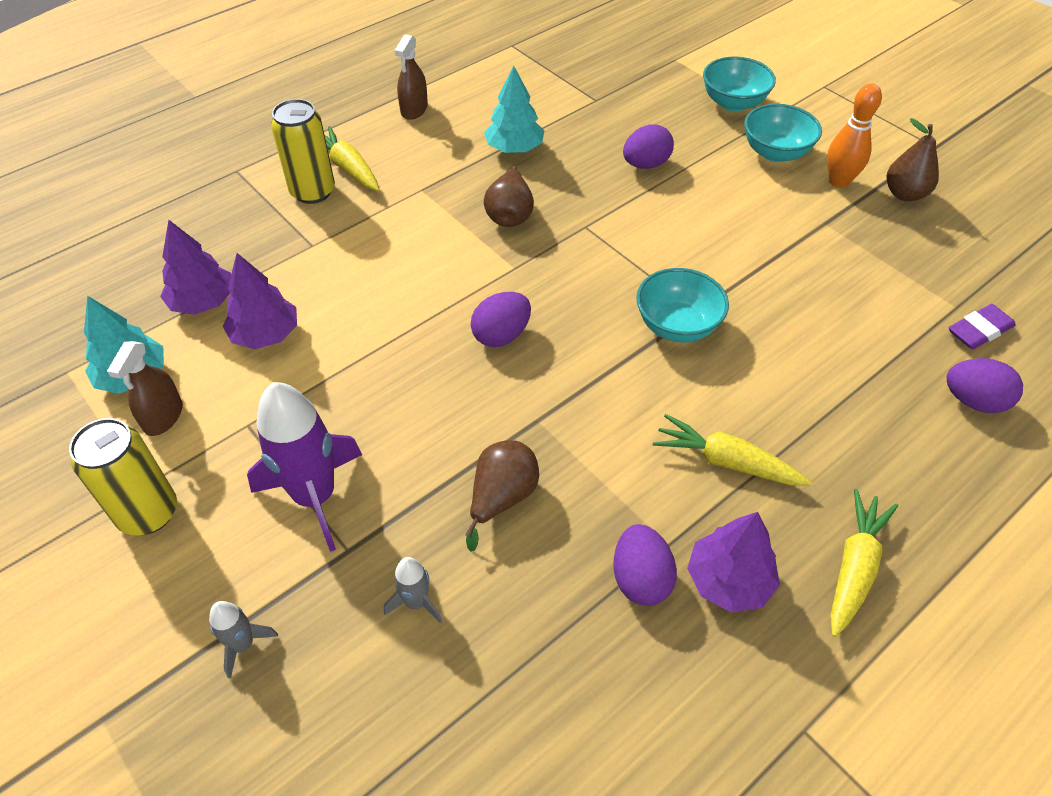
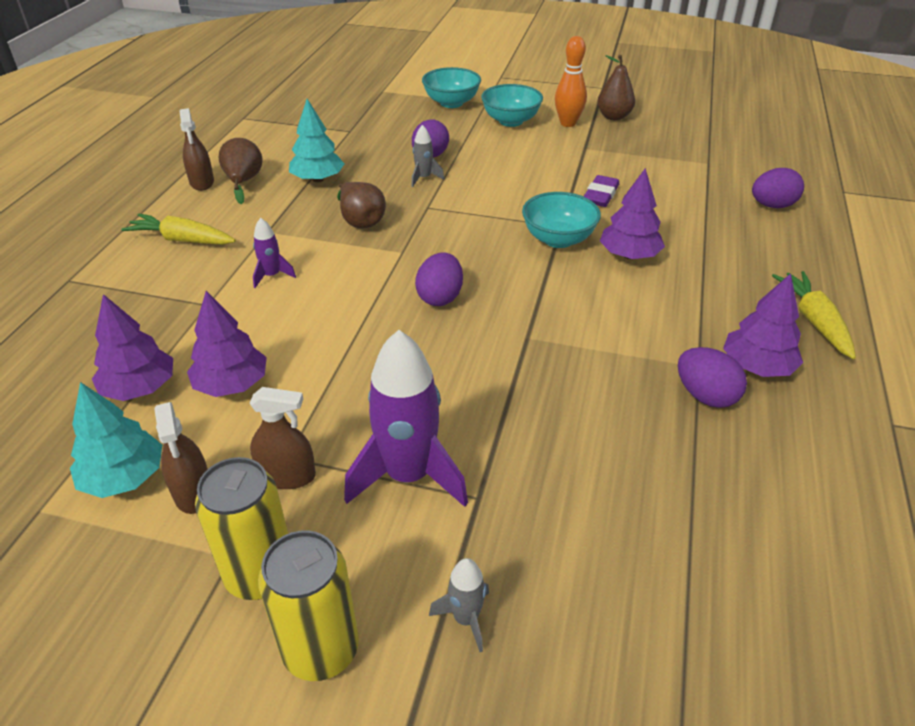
camera: 35 degrees left, 10 degrees down
yellow can [271,99,335,204] -> yellow can moved to [258,530,359,681]
grey rocket [384,557,442,624] -> grey rocket moved to [411,125,444,187]
brown pear [465,440,539,552] -> brown pear moved to [218,138,263,205]
yellow carrot [653,414,811,486] -> none
purple eraser [949,304,1016,350] -> purple eraser moved to [583,175,619,207]
none -> brown spray bottle [249,387,316,489]
none -> purple rocket [253,218,296,288]
none -> purple tree [600,168,665,259]

